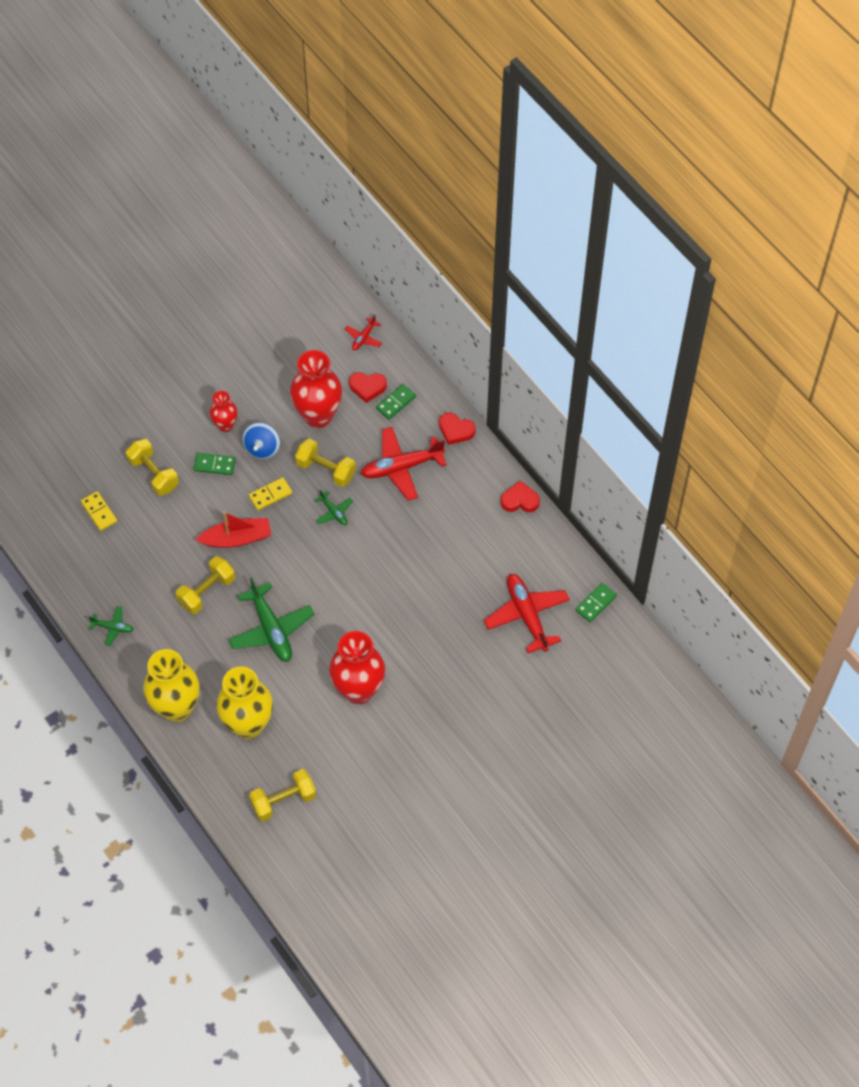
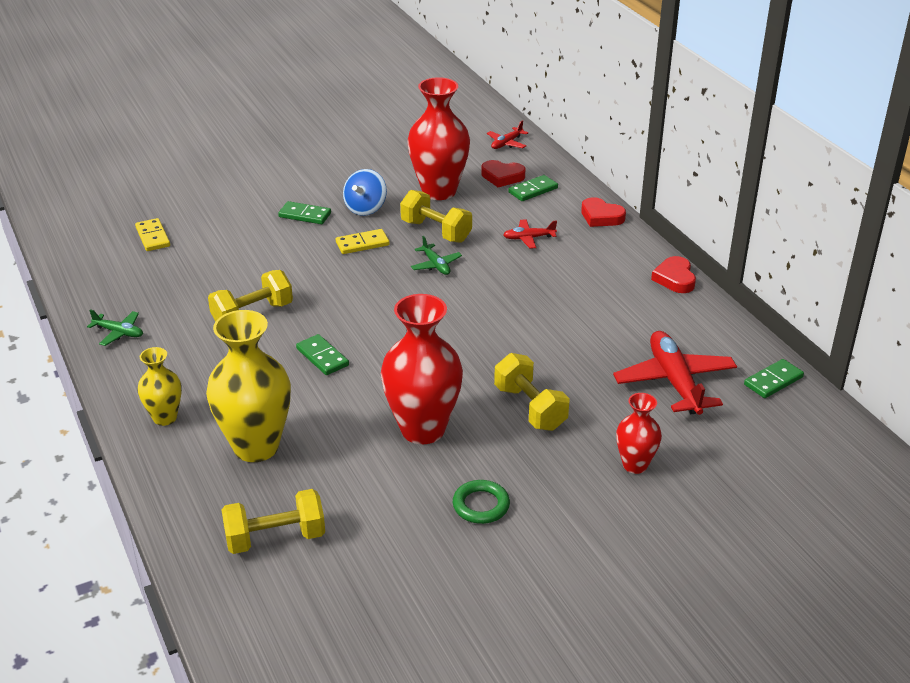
camera: 10 degrees right, 25 degrees down
yellow dumbbell [126,439,179,496] -> yellow dumbbell moved to [494,353,570,431]
yellow vase [143,649,200,722] -> yellow vase [137,347,182,426], size x0.54
red boat [196,512,271,548] -> none
red vase [209,391,238,432] -> red vase moved to [616,393,662,474]
green plane [228,577,315,662] -> green domino [296,334,349,375]
red plane [361,427,447,501] -> red plane [503,219,557,249], size x0.49
red heart [501,480,540,512] -> red heart turned 105 degrees counterclockwise [651,256,696,293]
none -> green ring [453,480,510,524]

